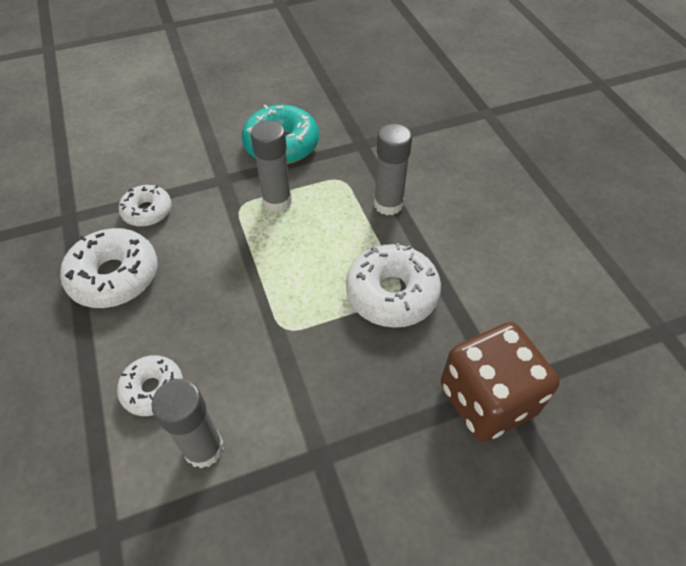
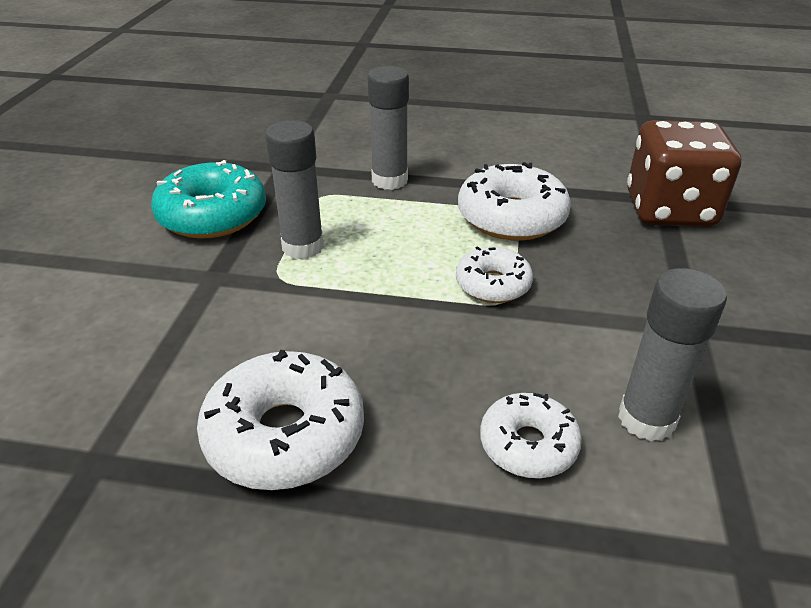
camera: 60 degrees left, 15 degrees down
white donut [119,185,171,227] -> white donut moved to [456,246,533,303]

